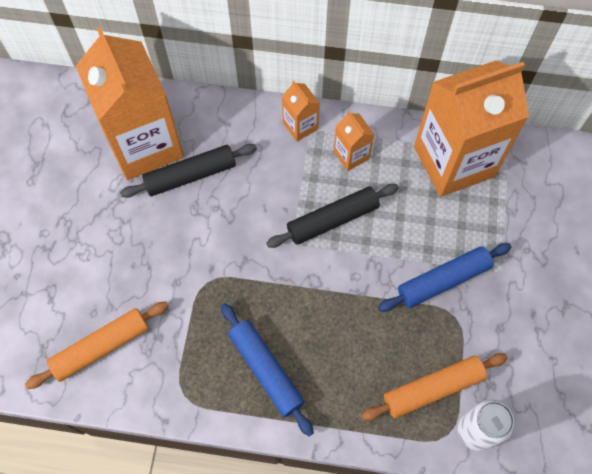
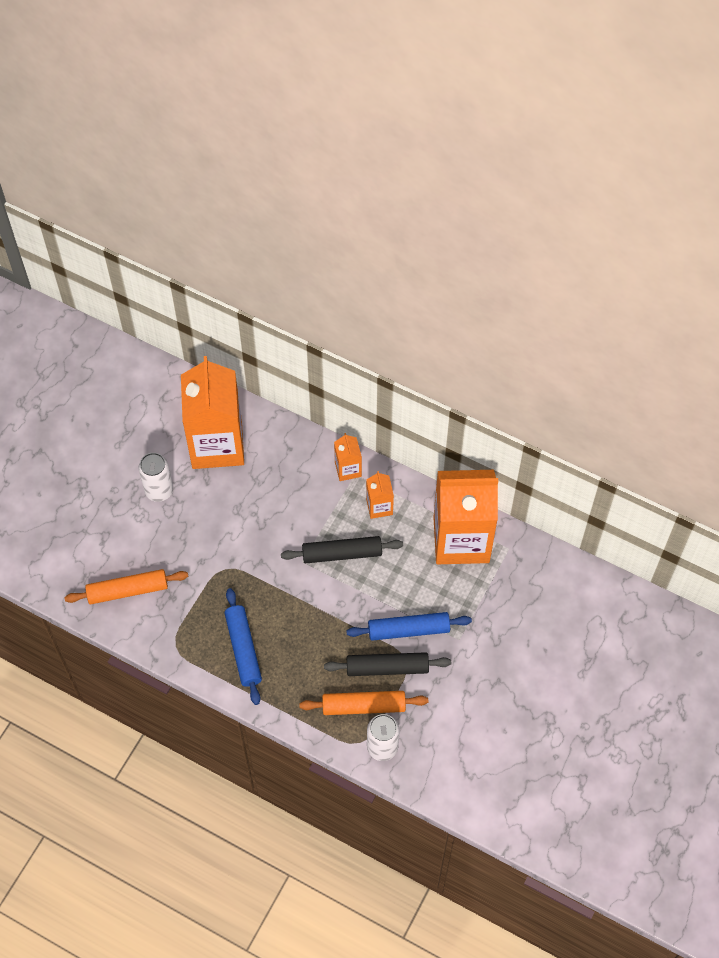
camera: 20 degrees right, 5 degrees down
black rolling pin [120,144,257,198] -> black rolling pin moved to [324,652,451,676]
none -> white can [138,453,173,502]

